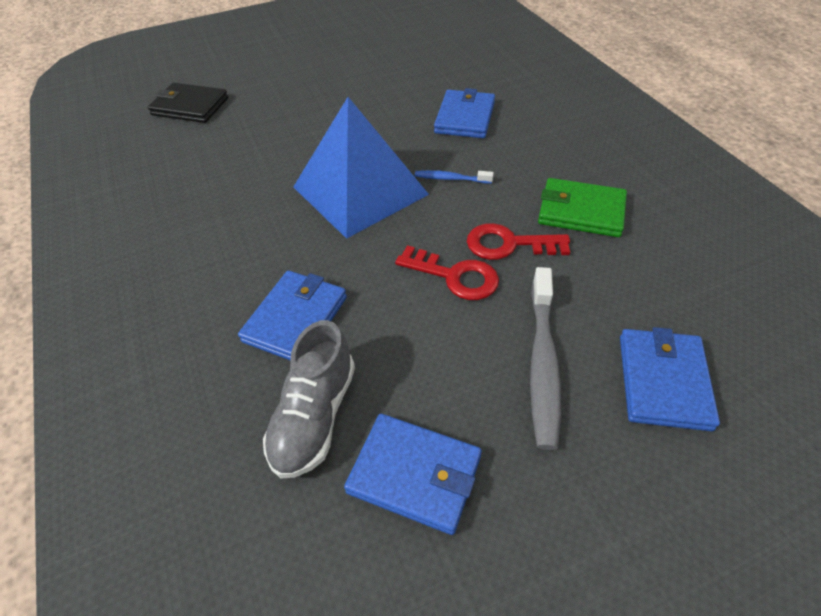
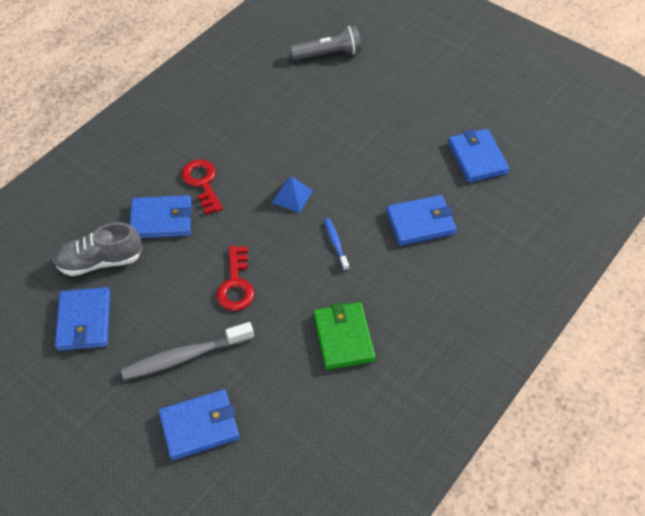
camera: 60 degrees right, 5 degrees up
black wallet [148,83,228,123] -> grey flashlight [290,26,361,61]
blue pyramid [293,97,429,239] -> blue pyramid [272,176,313,213], size x0.41
red key [467,223,570,260] -> red key moved to [181,160,223,215]
none -> blue wallet [448,129,510,183]

